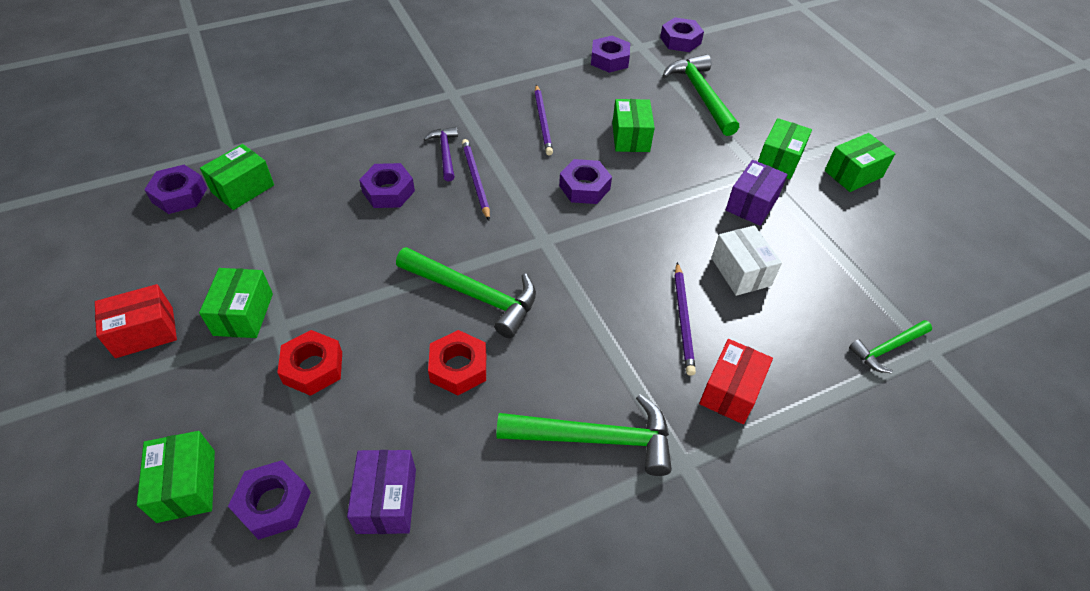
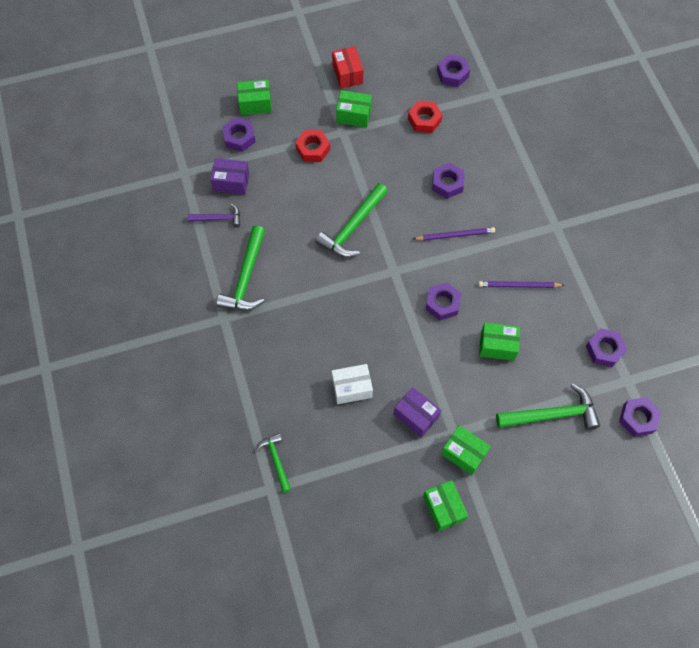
camera: 100 degrees right, 15 degrees up
green box [200,144,274,210] -> none
purple hammer [424,127,458,181] -> purple hammer moved to [188,204,240,228]
red nut [428,330,486,396] -> red nut moved to [408,101,442,133]
purple pencil [675,262,696,376] -> none
red box [699,339,773,424] -> none

